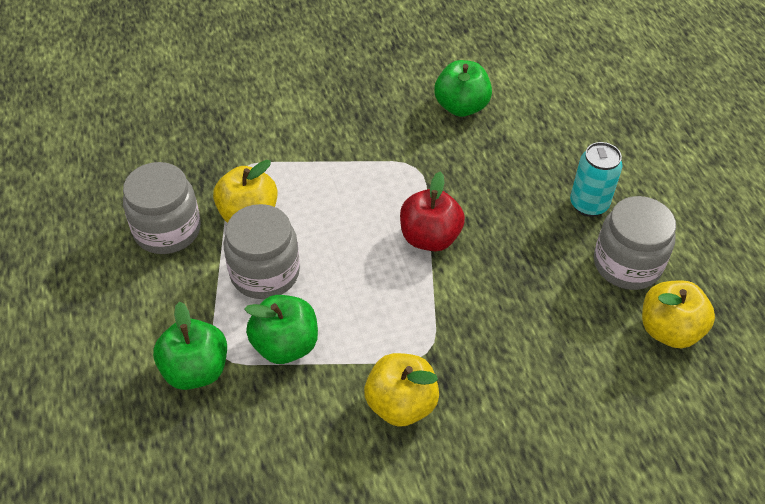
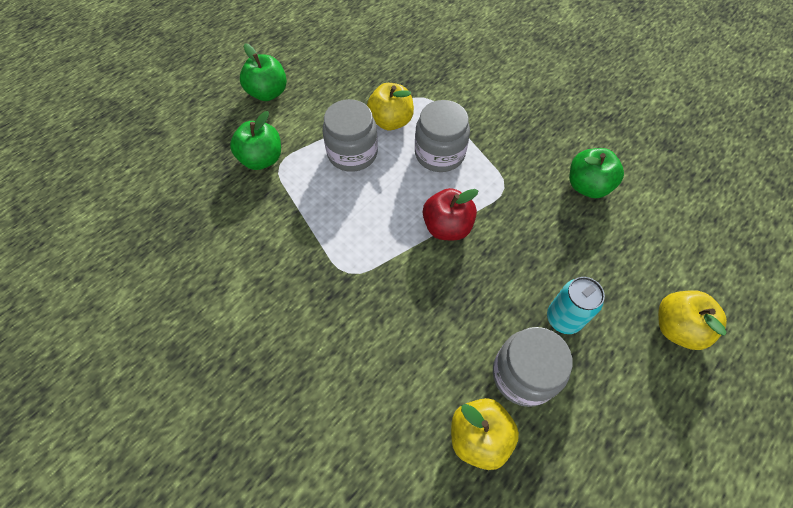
camera: 60 degrees right, 10 degrees up
grey jar [123,162,201,254] -> grey jar moved to [415,100,470,172]
green apple [244,295,318,364] -> green apple moved to [240,43,287,101]
yellow apple [364,353,439,427] -> yellow apple moved to [658,290,727,350]

